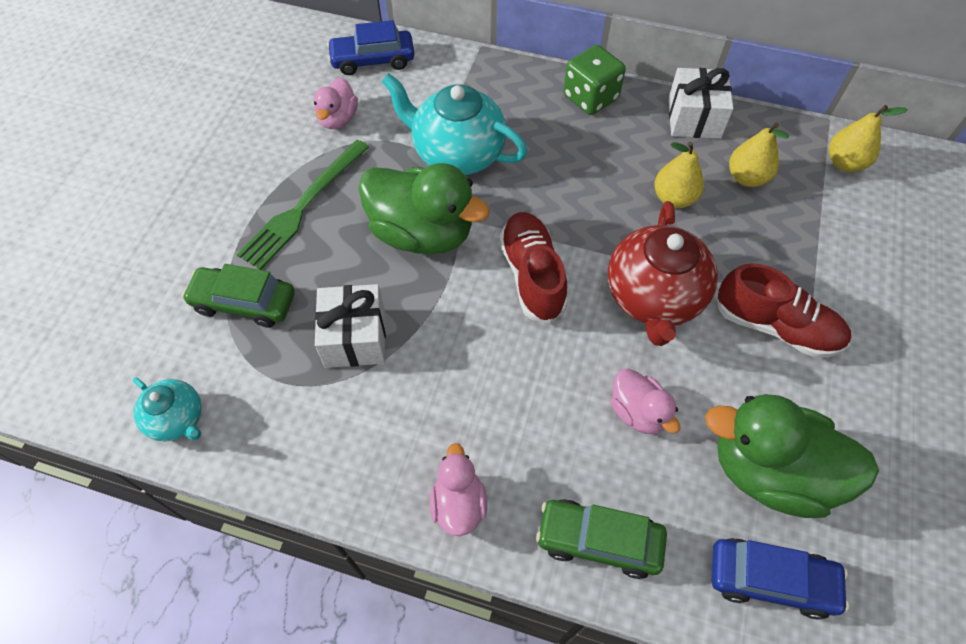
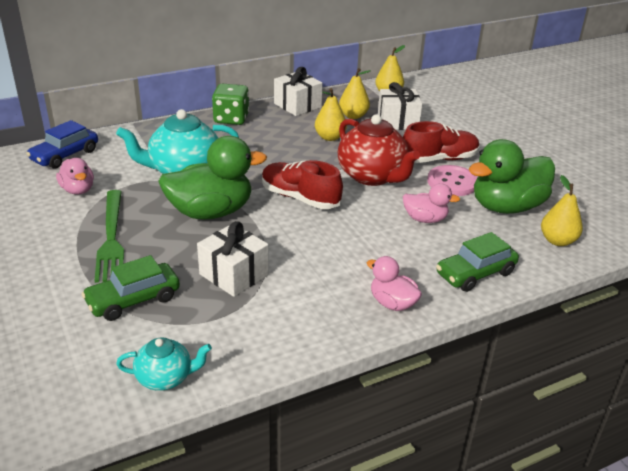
camera: 45 degrees left, 25 degrees down
blue car [712,538,849,620] -> yellow pear [541,175,583,246]
none -> white gift [378,82,422,130]
none -> pink button [427,165,478,196]

